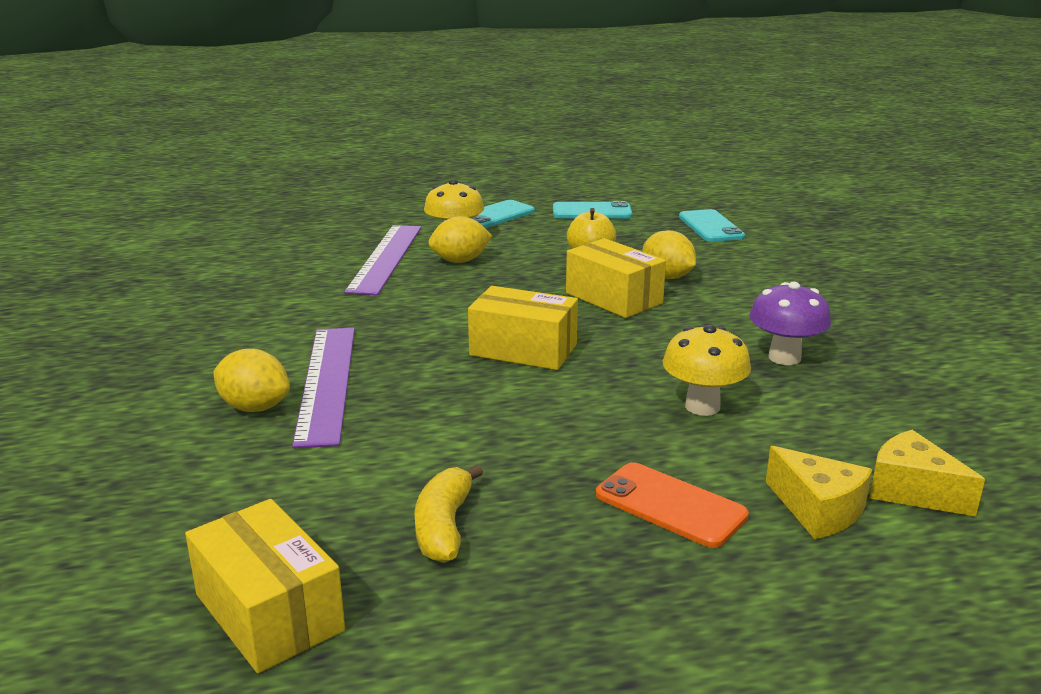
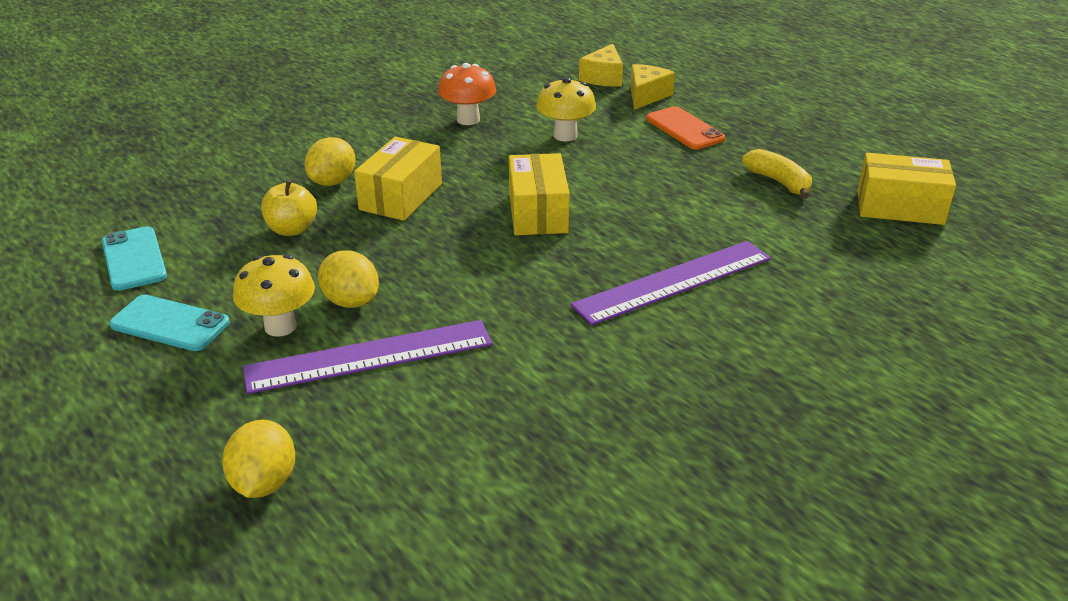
camera: 115 degrees left, 10 degrees up
yellow box [185,499,345,673] -> yellow box turned 75 degrees clockwise [857,153,956,225]
yellow lemon [213,349,290,412] -> yellow lemon moved to [222,420,295,498]
yellow banana [415,464,483,563] -> yellow banana turned 105 degrees counterclockwise [742,149,812,199]
orange phone [596,462,749,548] -> orange phone turned 45 degrees counterclockwise [646,106,725,150]
turquoise phone [679,209,745,242] -> none
purple mushroom [749,282,831,365] -> orange mushroom [438,63,496,125]

